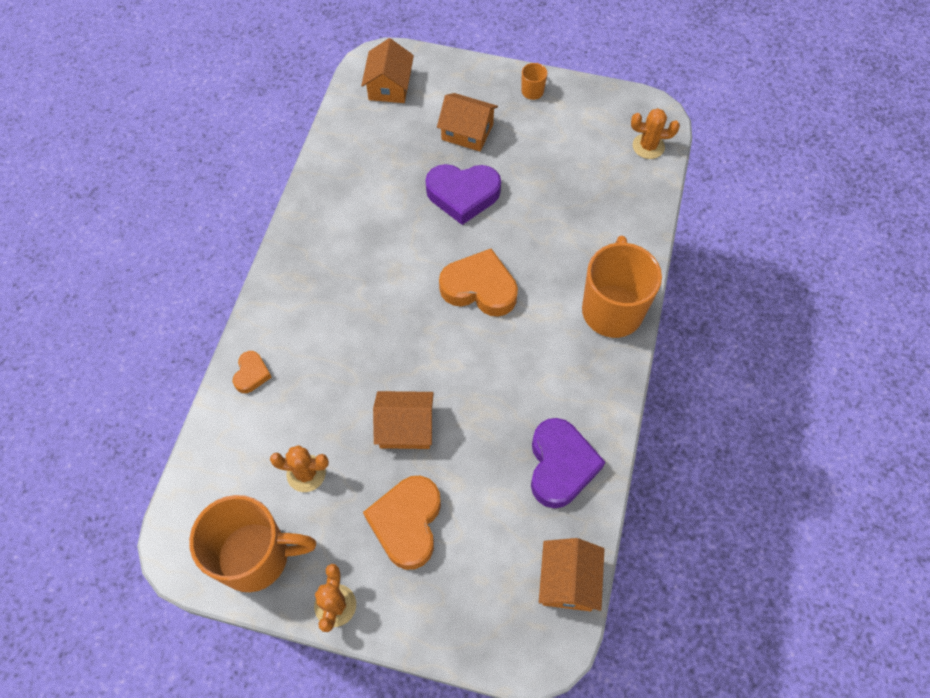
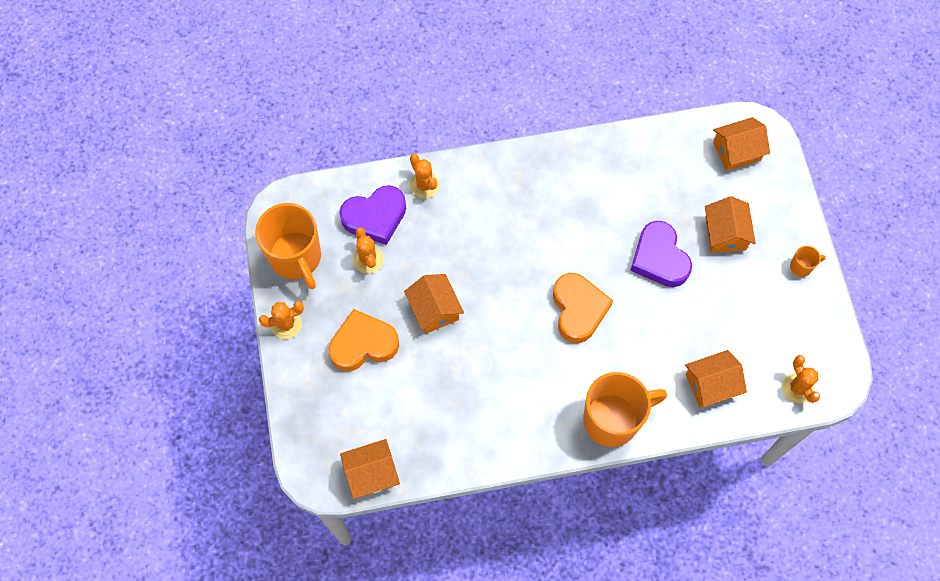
camera: 65 degrees right, 5 degrees up
orange heart [233,351,272,393] -> orange cactus [410,154,440,198]
purple heart [531,418,605,508] -> purple heart moved to [340,185,406,245]
none -> orange house [685,350,747,408]

